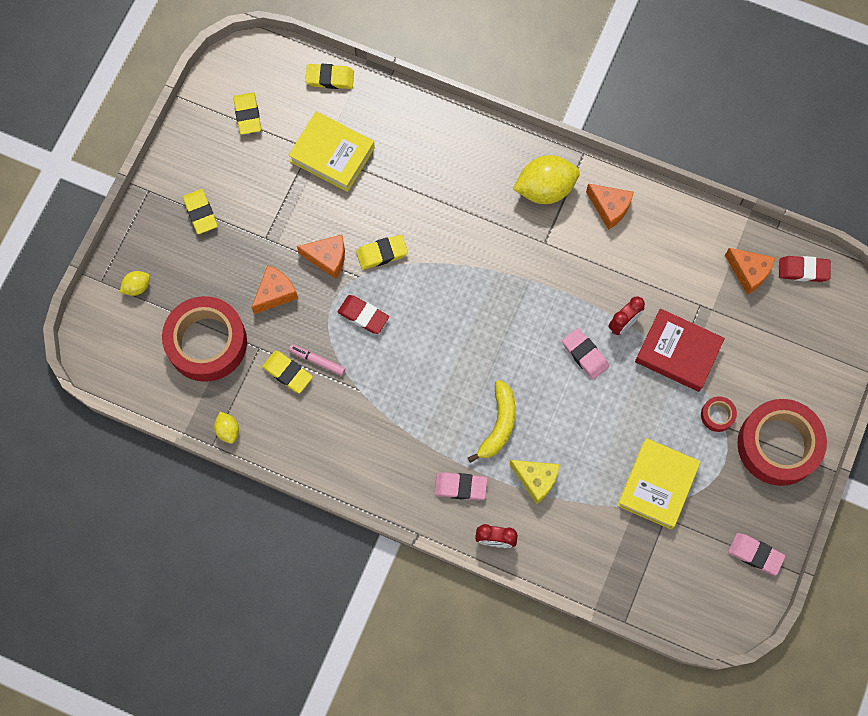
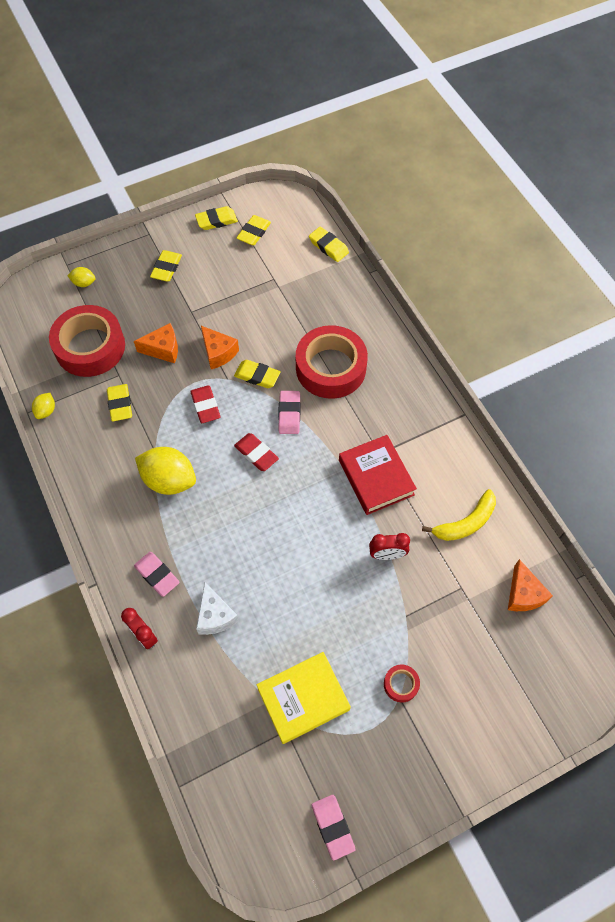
camera: 40 degrees right, 10 degrees down
yellow book [288,112,375,192] -> none
pink marker [289,345,346,376] -> none
yellow banana [468,380,516,463] -> yellow banana moved to [422,489,496,541]
yellow cheese [509,460,559,504] -> white cheese [196,582,239,635]
yellow lemon [513,155,580,204] -> yellow lemon moved to [135,447,196,495]
pink eraser [562,328,609,379] -> pink eraser moved to [278,391,300,434]
orange cheese [586,184,634,230] -> none
red book [635,309,725,392] -> red book moved to [339,435,417,515]
red tape [737,399,827,486] -> red tape moved to [296,325,368,399]
red eraser [779,256,831,282] -> red eraser moved to [234,433,279,471]
none -> yellow eraser [195,206,238,230]

